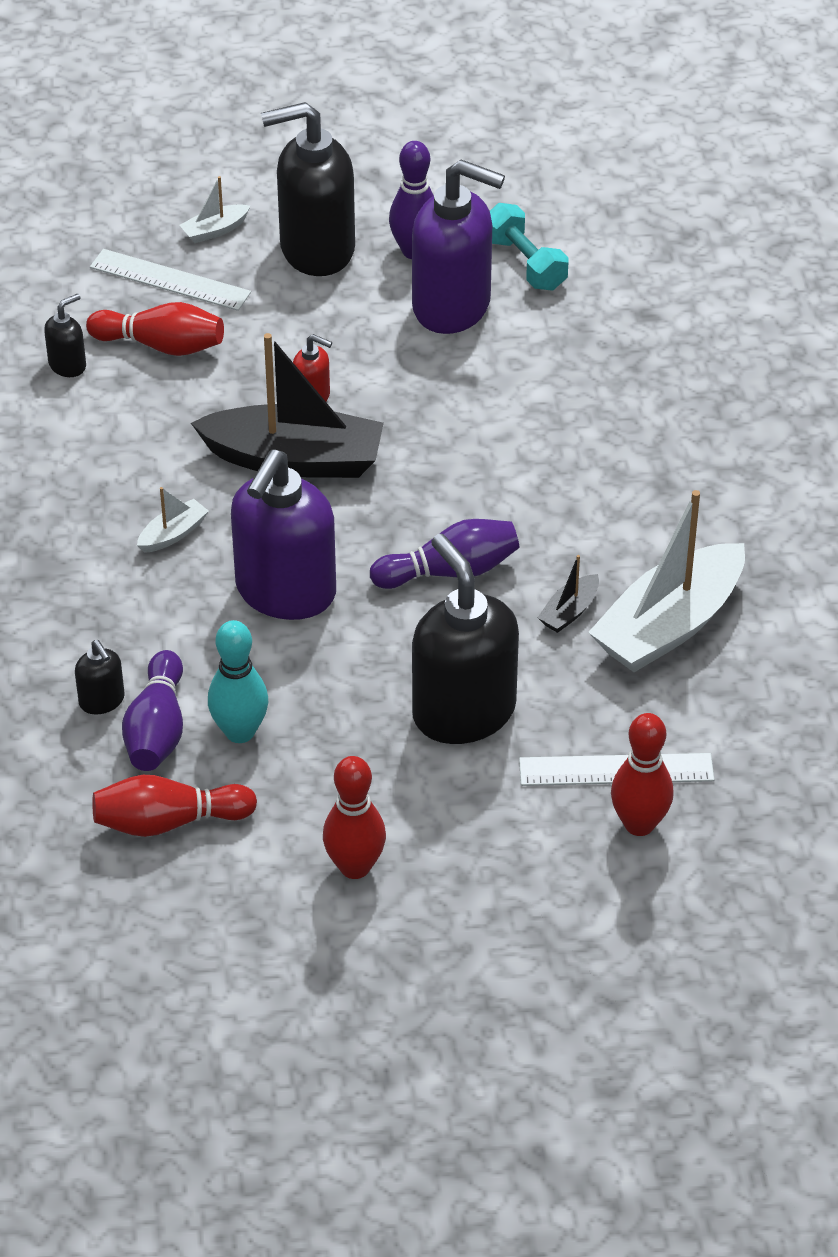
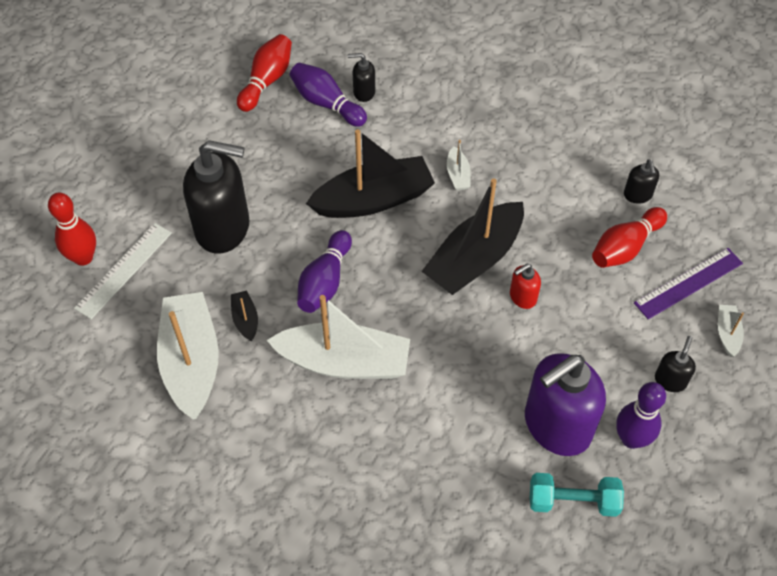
camera: 125 degrees right, 10 degrees up
white ruler [90,249,251,311] -> purple ruler [634,248,743,319]
turquoise bowling pin [208,620,268,743] -> none
purple soap dispenser [231,450,336,620] -> black boat [306,129,435,218]
black soap dispenser [261,102,355,276] -> black soap dispenser [655,336,696,392], size x0.44
red bowling pin [323,756,386,879] -> none
none -> white boat [267,295,410,379]

